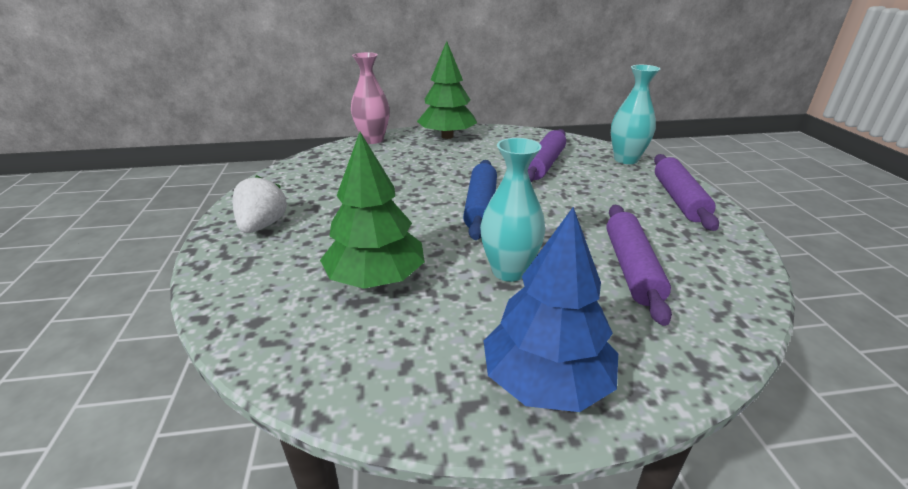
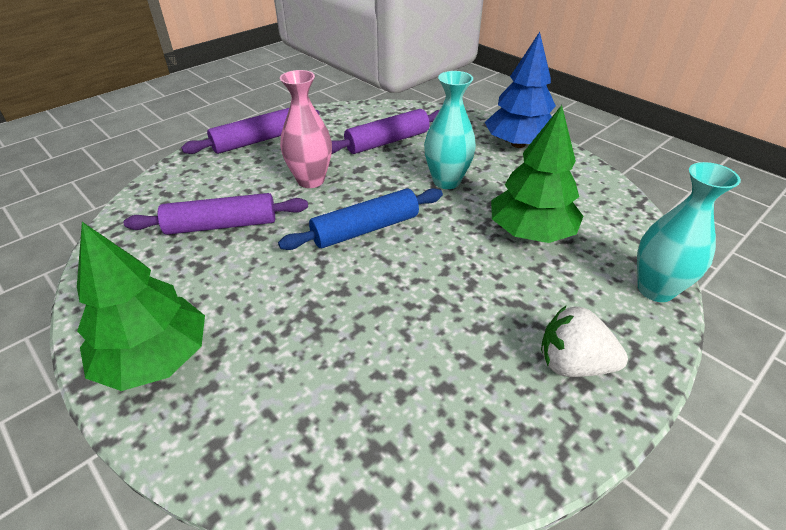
camera: 125 degrees left, 10 degrees up
white strawberry [233,175,287,233] -> white strawberry turned 45 degrees clockwise [541,306,628,377]
pink vase [351,52,390,144] -> pink vase moved to [280,70,332,188]
turquoise vase [611,65,660,164] -> turquoise vase moved to [637,162,741,302]

